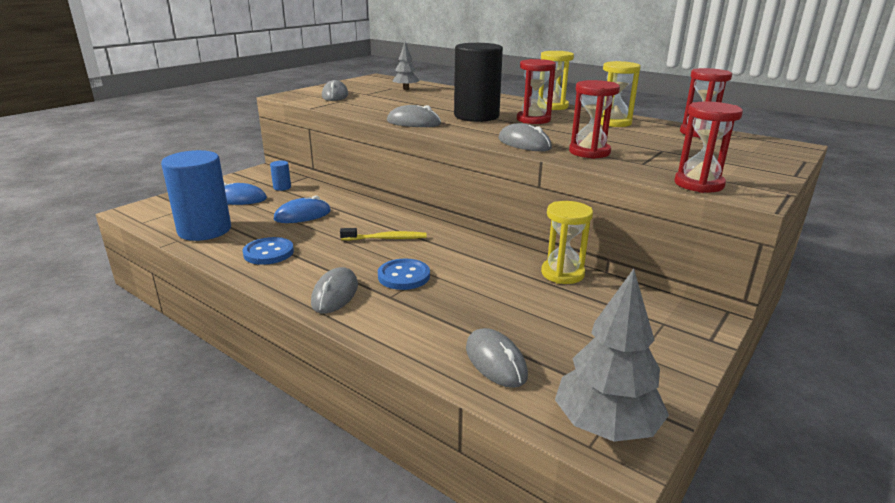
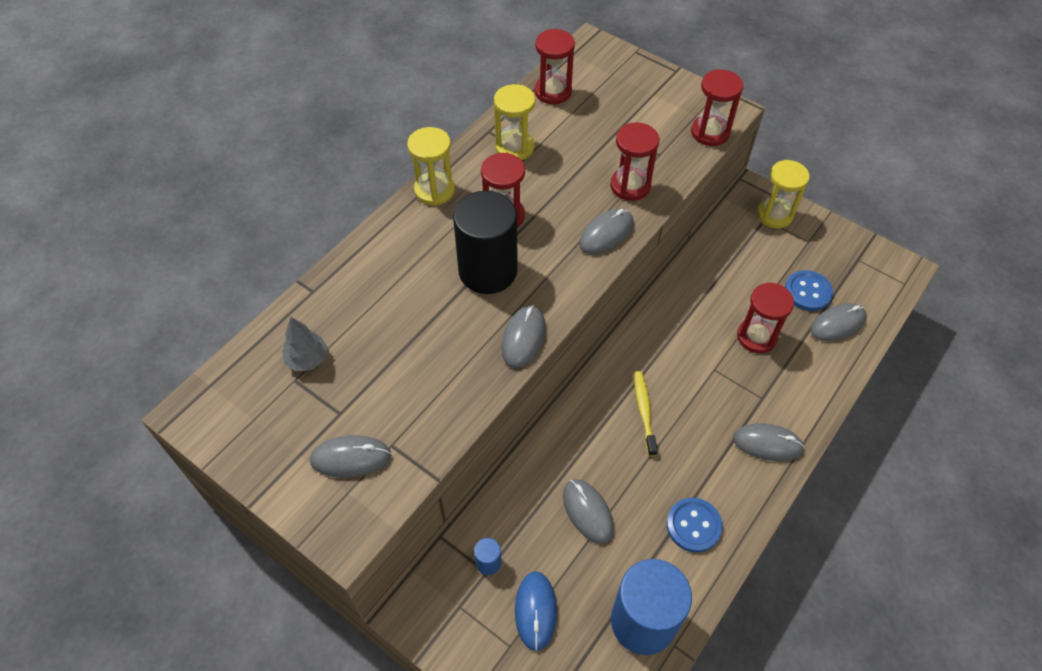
camera: 90 degrees left, 30 degrees up
blue mouse [274,196,331,223] -> grey mouse [563,479,614,544]
blue button [378,259,430,290] -> blue button moved to [785,270,833,311]
yellow hourglass [541,201,593,284] -> yellow hourglass moved to [757,160,810,228]
grey tree [555,269,669,442] -> none
none -> red hourglass [737,283,794,353]

